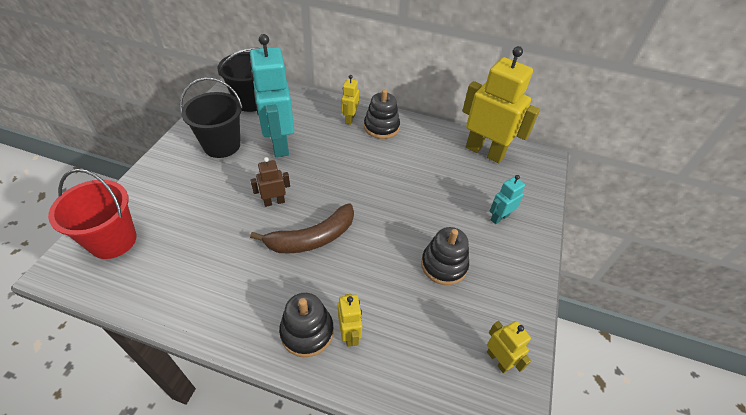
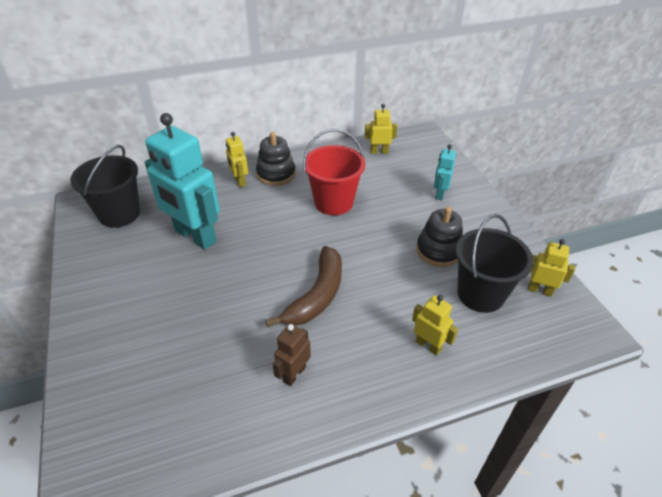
camera: 35 degrees left, 5 degrees down
red bucket [48,169,137,259] -> red bucket moved to [303,129,366,215]
black bucket [180,77,243,158] -> black bucket moved to [456,214,533,313]
brown robot [250,157,290,207] -> brown robot moved to [273,323,311,386]
black stacking toy [279,293,334,357] -> none
yellow robot [462,46,540,163] -> yellow robot [365,104,397,154], size x0.47

